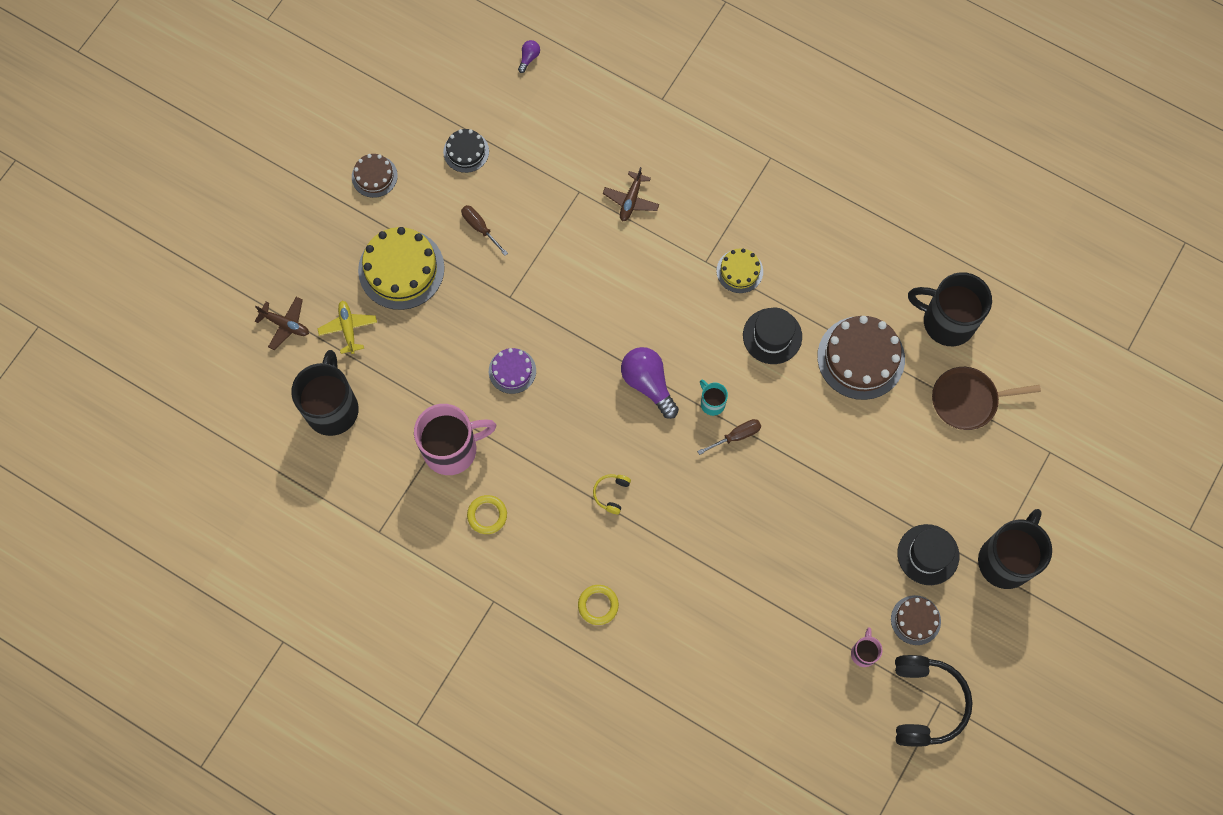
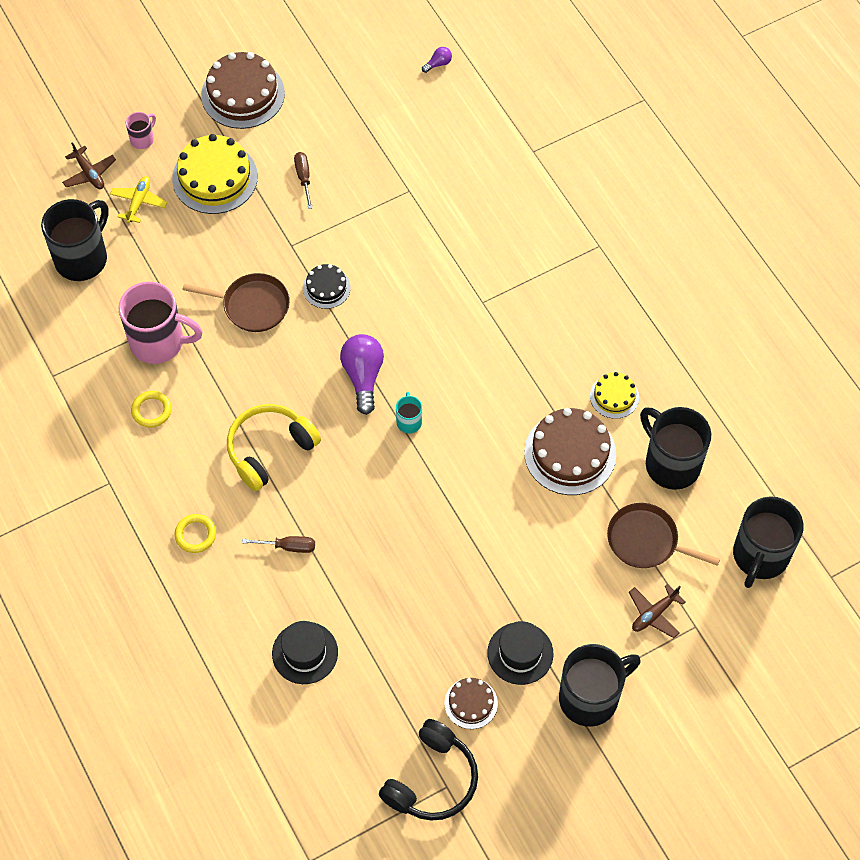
camera: 30 degrees right, 10 degrees down
brown cake [352,154,398,198] -> brown cake [201,52,285,129], size x1.84
black cake [443,129,489,173] -> black cake moved to [303,264,351,309]
purple cake [489,348,536,394] -> brown pan [183,273,290,332]
yellow headphones [593,474,631,514] -> yellow headphones [227,404,321,491], size x2.20
brown plane [603,167,659,222] -> brown plane moved to [629,584,685,638]
brown screwdriver [697,419,761,455] -> brown screwdriver moved to [242,536,315,553]
yellow cake [717,248,763,293] -> yellow cake moved to [590,372,639,419]
black hat [743,308,802,364] -> black hat moved to [272,621,338,684]
pink mug [851,627,882,667] -> pink mug moved to [126,112,156,149]
none -> black mug [733,496,804,588]

